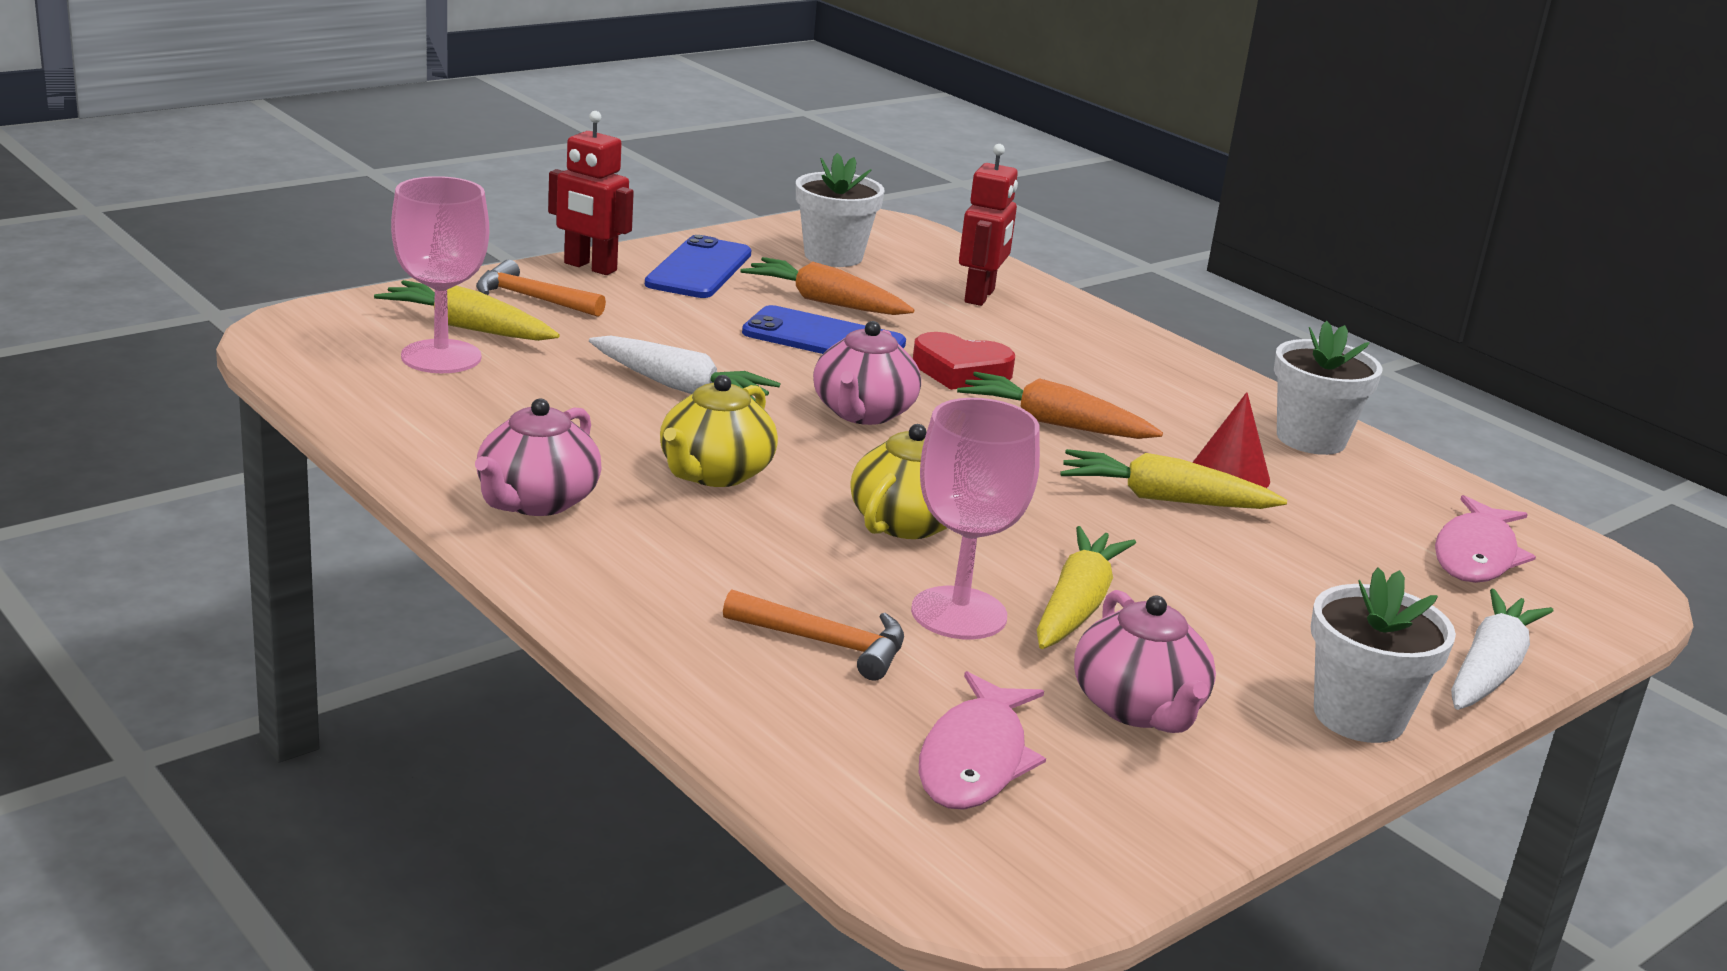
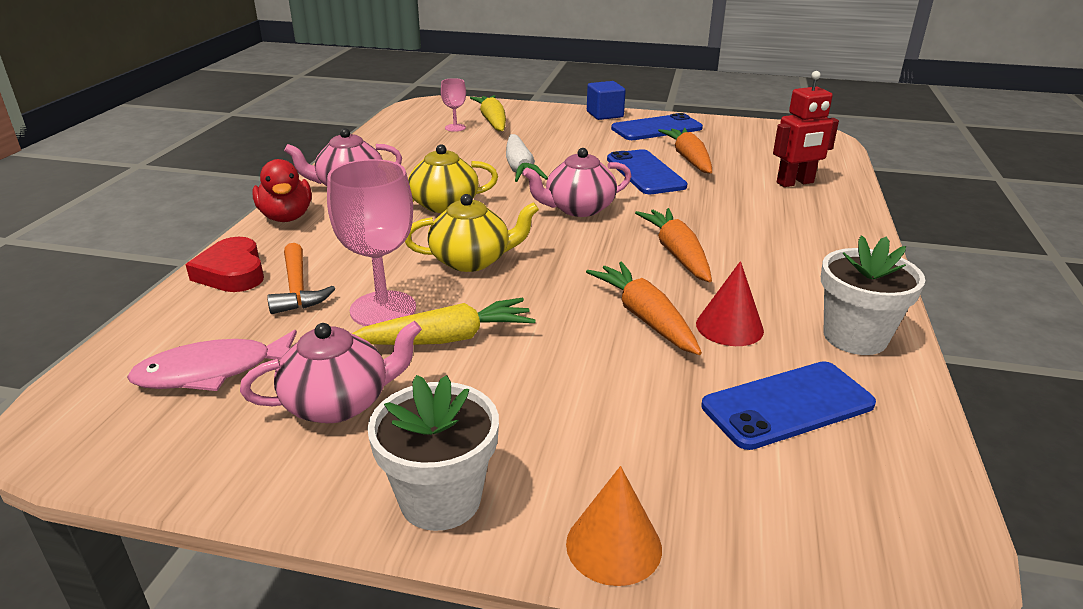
camera: 55 degrees right, 5 degrees up
pink goblet [391,176,489,373] -> pink goblet [441,78,466,132], size x0.51
orange hammer [476,260,606,317] -> none
red robot [548,111,634,275] -> blue cube [587,81,626,120]
white flower pot [796,153,885,267] -> none
red heart [913,332,1015,390] -> red heart moved to [186,237,264,292]
yellow carrot [1060,449,1287,509] -> orange carrot [586,262,702,355]
pink teapot [1074,590,1216,733] -> pink teapot turned 150 degrees counterclockwise [240,321,422,423]
pink fish [1435,495,1536,583] -> none
white carrot [1451,589,1553,710] -> orange cone [566,466,662,586]
none -> red duck [252,159,312,222]
none -> blue phone [701,361,876,450]

